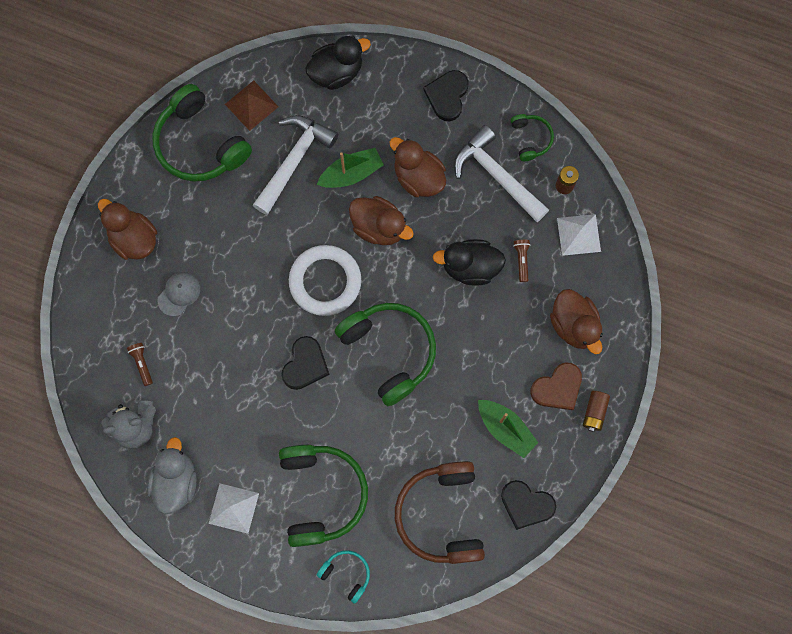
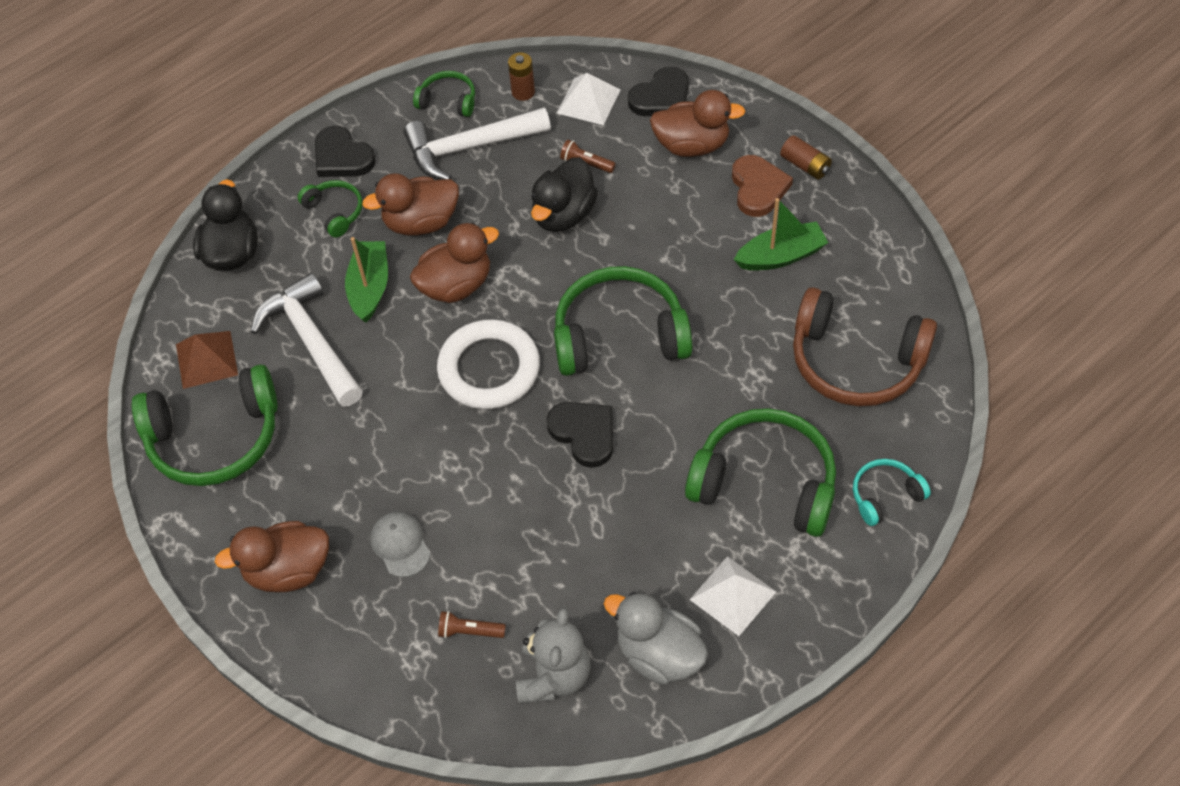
camera: 60 degrees left, 20 degrees down
black heart [501,480,556,530] -> black heart moved to [628,67,688,116]
none -> green headphones [298,180,362,238]

